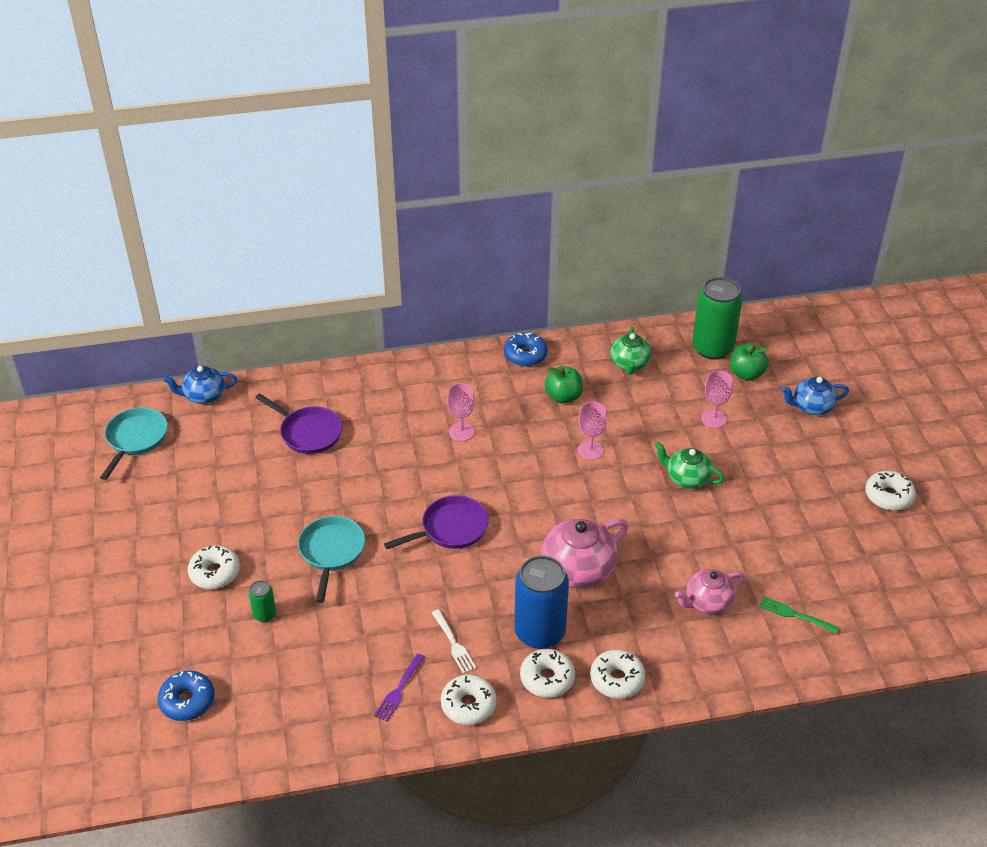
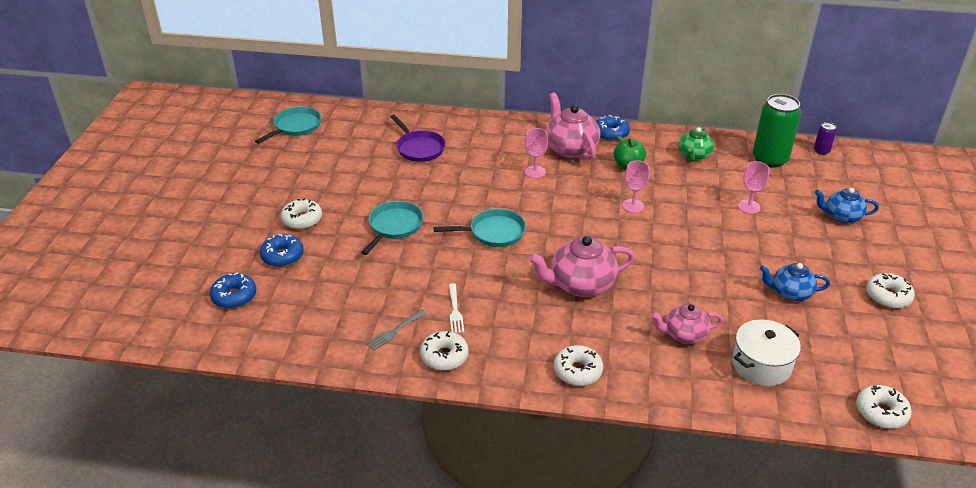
camera: 20 degrees right, 5 degrees down
blue teapot [163,366,237,404] -> blue teapot moved to [760,263,830,301]
green can [248,580,276,622] -> none
purple fork [374,653,424,722] -> grey fork [366,309,427,351]
purple pan [384,495,489,549] -> turquoise pan [434,209,526,247]
blue can [514,555,569,649] -> none
white donut [520,649,575,698] -> white donut moved to [856,385,912,429]
green teapot [655,442,724,489] -> none
green apple [730,344,769,381] -> none
green fork [759,596,839,634] -> white pot [732,319,801,386]
none -> blue donut [260,234,304,267]
none -> pink teapot [546,92,600,160]
none -> purple can [814,122,837,155]

